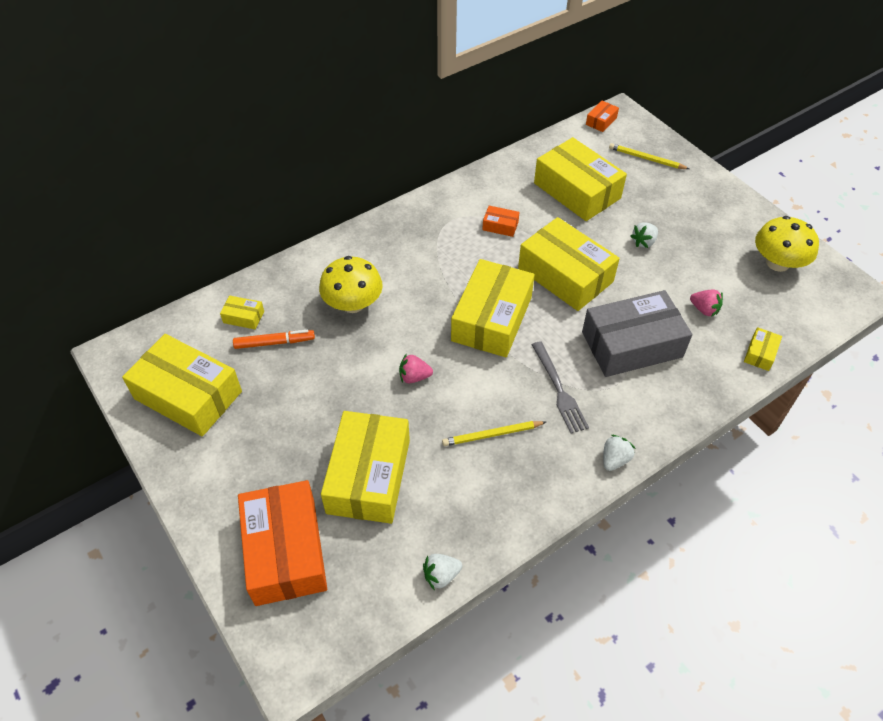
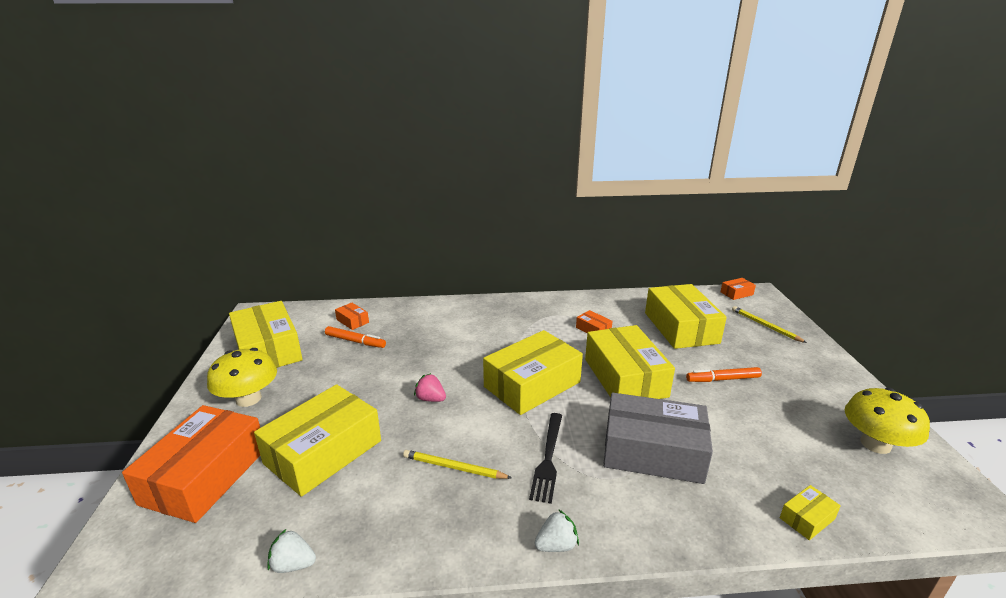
camera: 30 degrees right, 25 degrees down
yellow box [220,295,264,329] -> orange box [335,303,369,330]
yellow mushroom [319,256,383,313] -> yellow mushroom moved to [207,348,277,407]
grey fork [532,341,589,434] -> black fork [529,413,562,504]
white strawberry [631,222,658,248] -> orange marker [686,367,762,382]
pink strawberry [690,289,723,317] -> none

